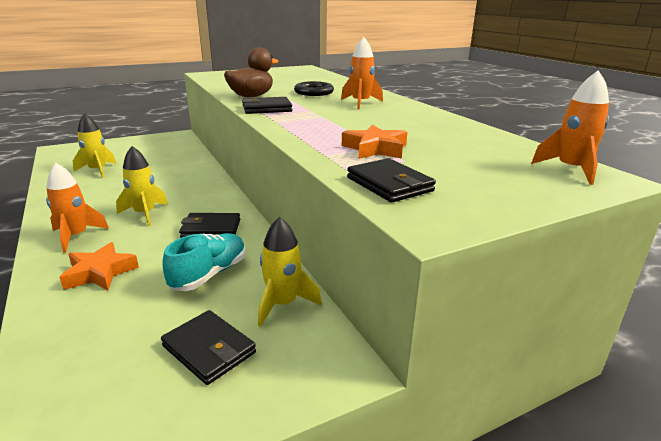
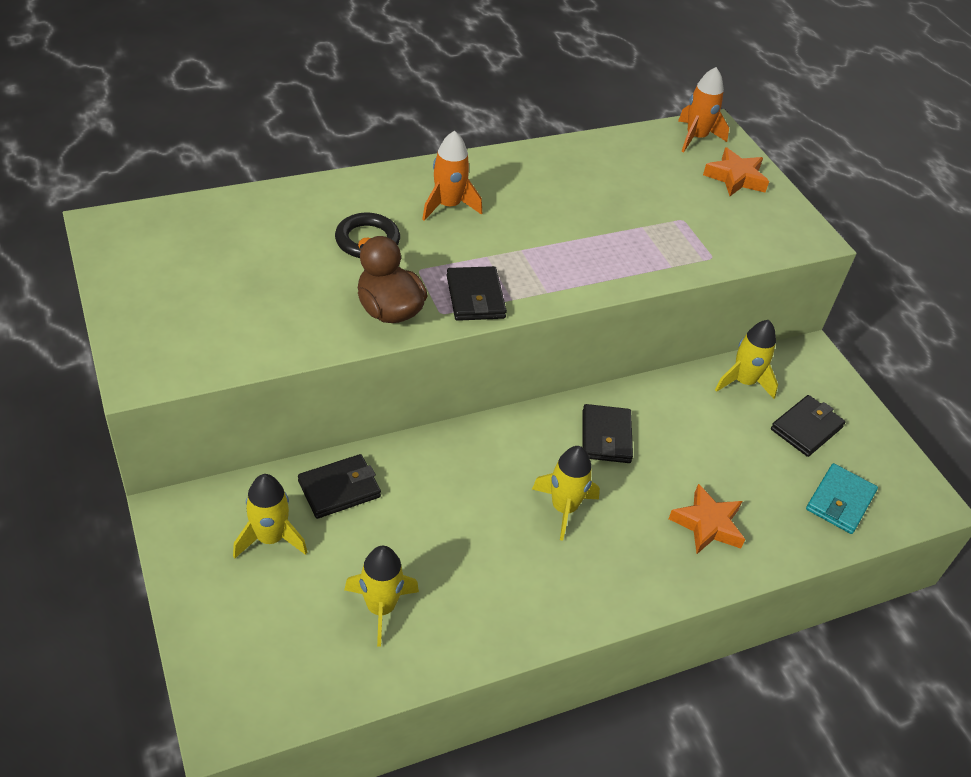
camera: 90 degrees left, 20 degrees up
orange rocket [46,163,109,253] -> none
turquoise shoe [162,233,246,291] -> none
orange star [342,125,407,159] -> orange star moved to [703,147,769,196]
black wallet [347,158,436,203] -> black wallet moved to [298,454,381,519]
none -> yellow rocket [233,474,307,559]
none -> turquoise wallet [806,463,878,534]

